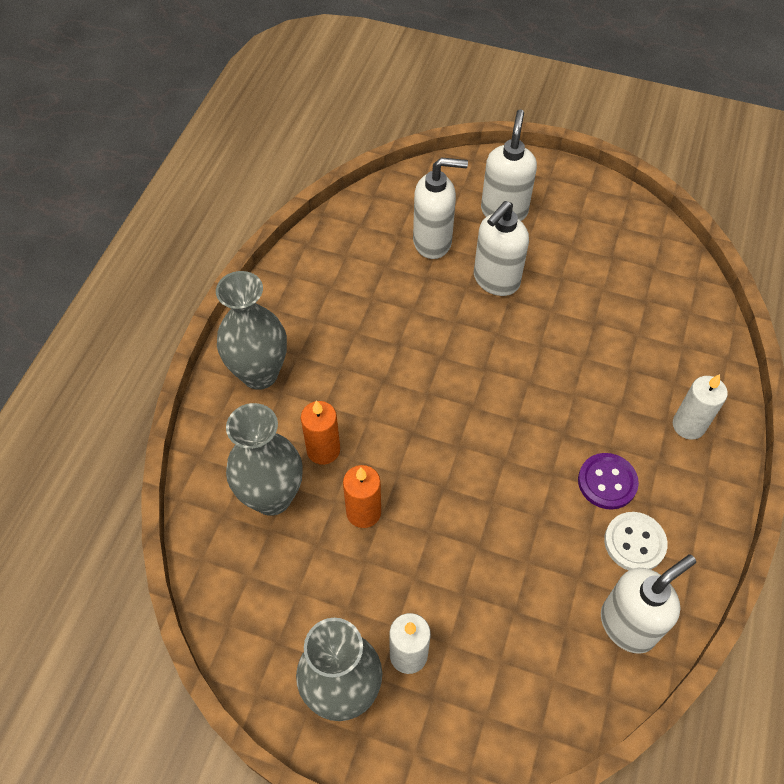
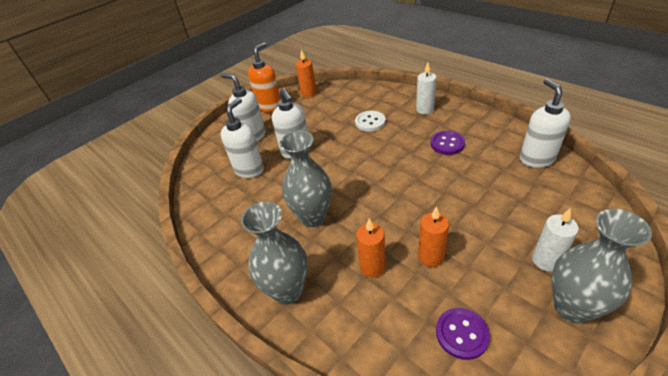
camera: 60 degrees left, 15 degrees down
grey vase [226,403,303,516] -> grey vase moved to [279,131,332,227]
white button [604,512,667,570] -> white button moved to [355,111,386,132]
none -> orange soap dispenser [248,42,281,112]
none -> orange candle [296,50,317,98]
none -> purple button [436,308,490,360]

